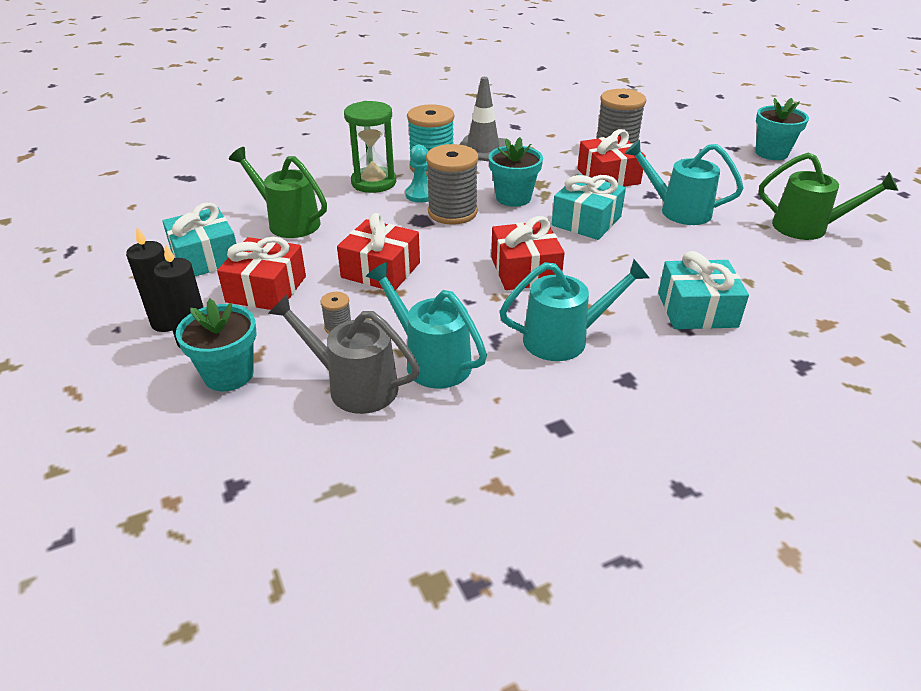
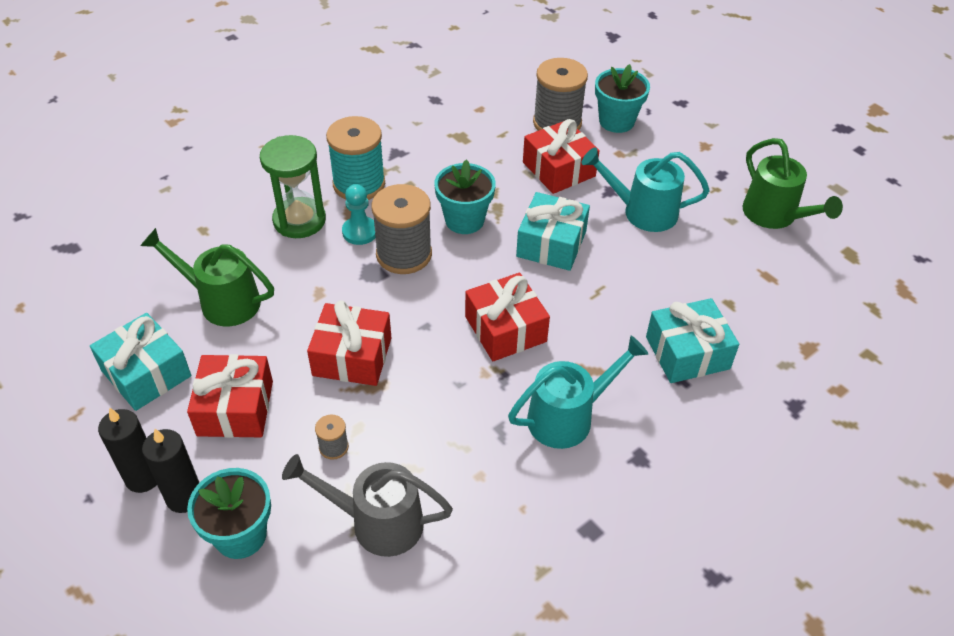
camera: 15 degrees left, 10 degrees up
turquoise watering can [366,262,487,389] -> none
grey traffic cone [459,77,511,162] -> none
turquoise flower pot [755,98,809,160] -> turquoise flower pot moved to [595,64,650,133]
green watering can [759,153,898,240] -> green watering can turned 60 degrees clockwise [742,138,843,229]

